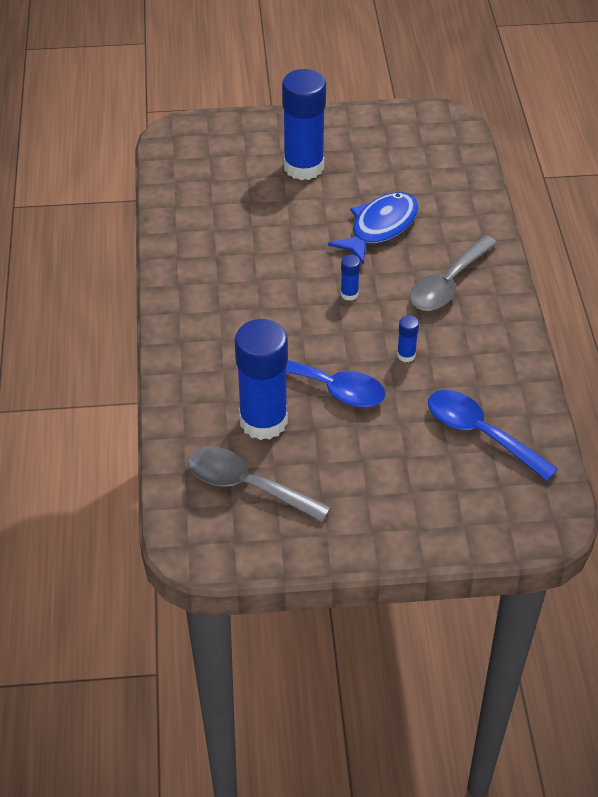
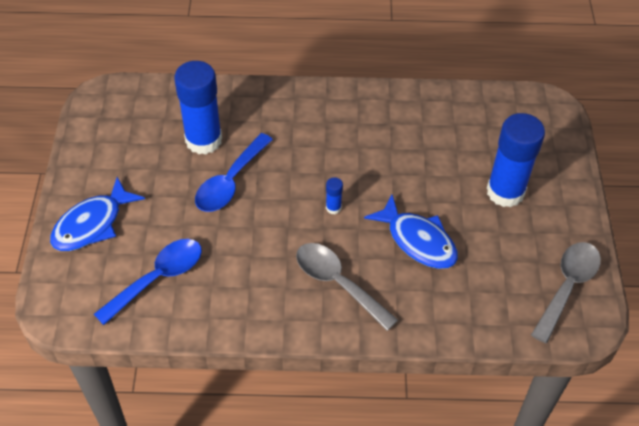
camera: 95 degrees right, 5 degrees up
grey spoon [188,447,331,522] -> grey spoon moved to [531,242,601,343]
blue glue stick [397,315,419,362] -> none
none -> blue fish [50,177,145,251]

